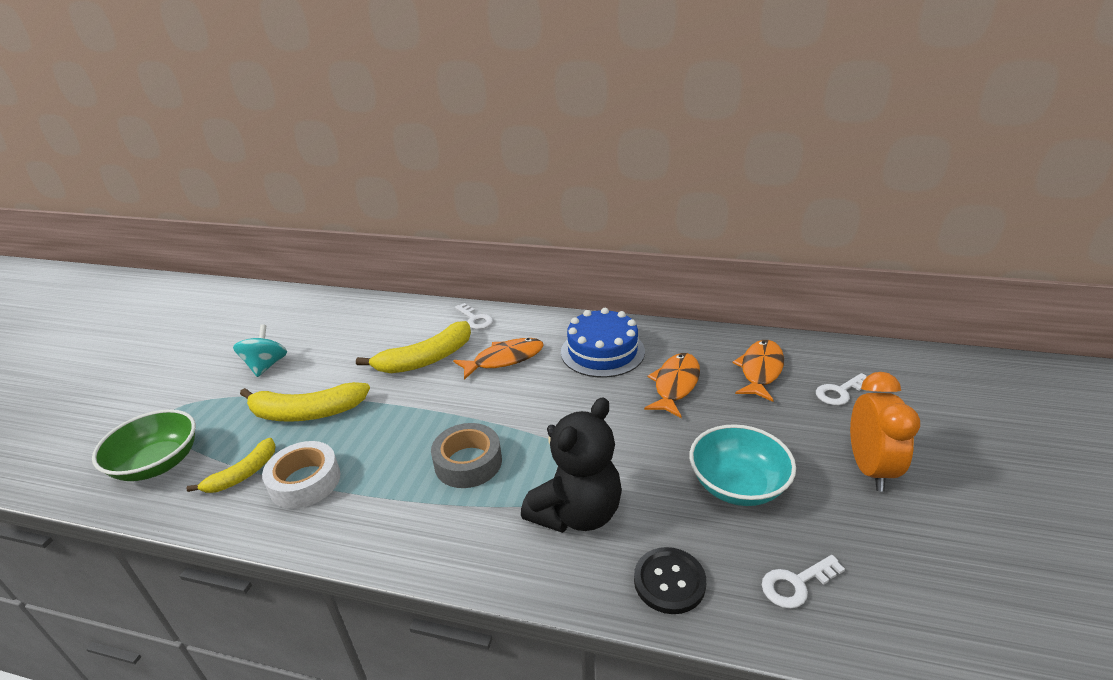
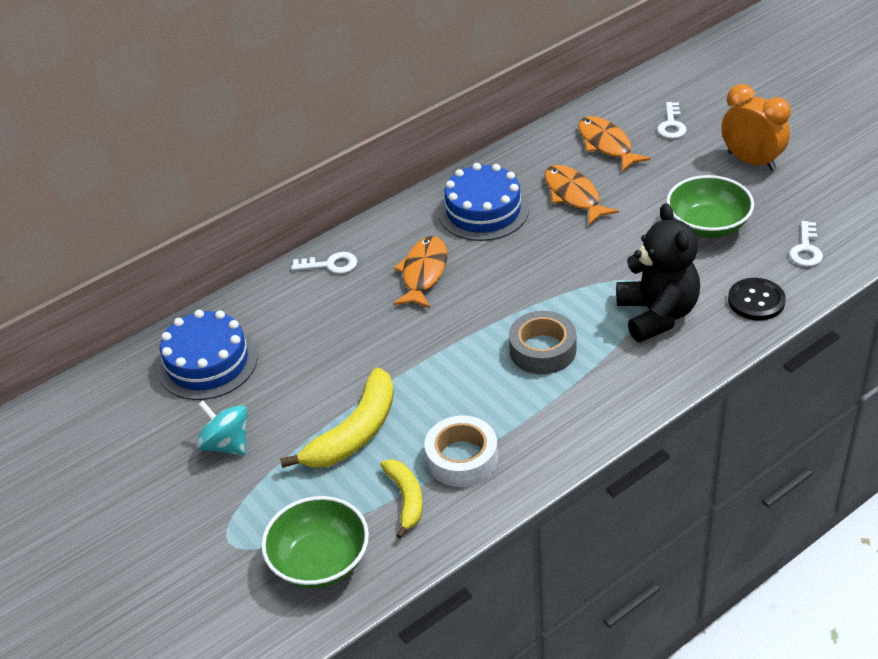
camera: 50 degrees left, 10 degrees up
yellow banana [356,321,471,373] -> none
turquoise bowl [690,424,796,506] -> green bowl [666,175,754,238]
none -> blue cake [157,310,258,400]

